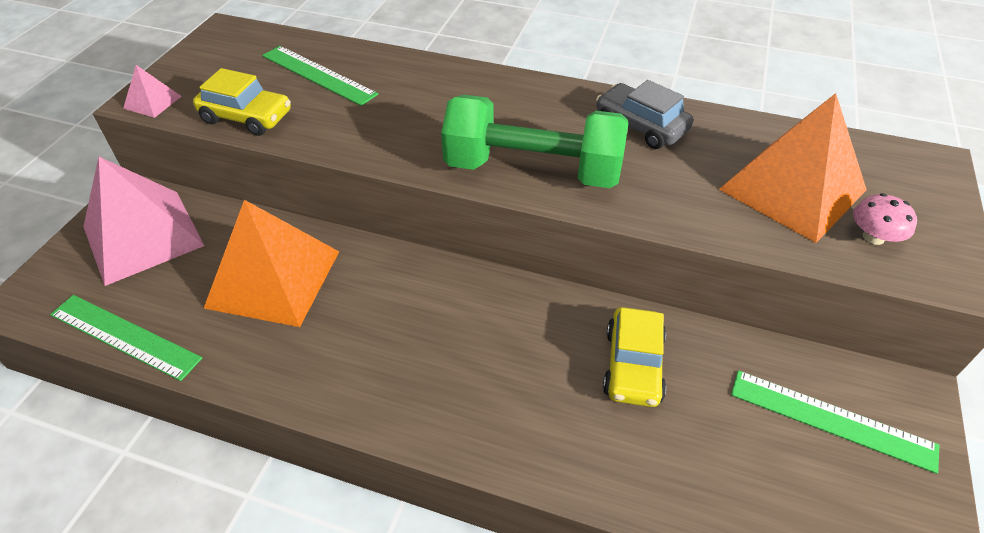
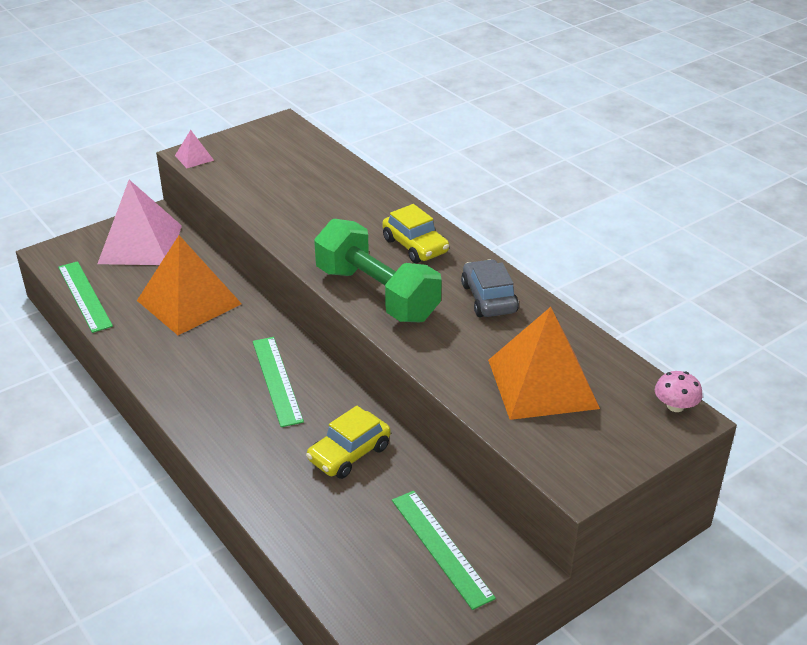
camera: 35 degrees right, 10 degrees down
yellow car [193,68,291,136] -> yellow car moved to [382,204,449,263]
green ruler [262,46,378,106] -> green ruler moved to [253,337,304,427]
pink mushroom [853,193,917,245] -> pink mushroom moved to [655,371,703,412]

